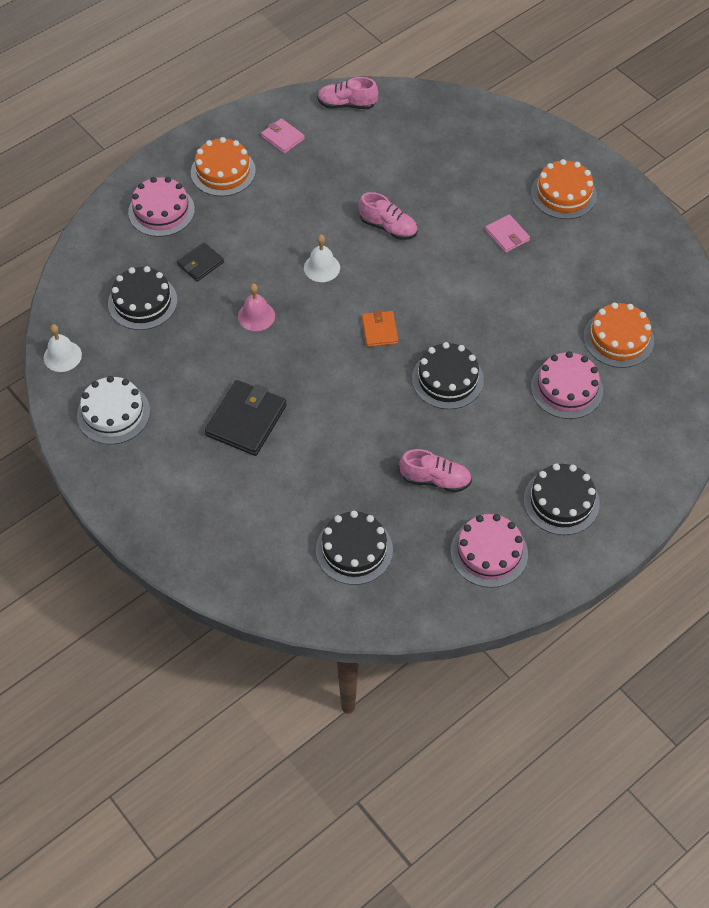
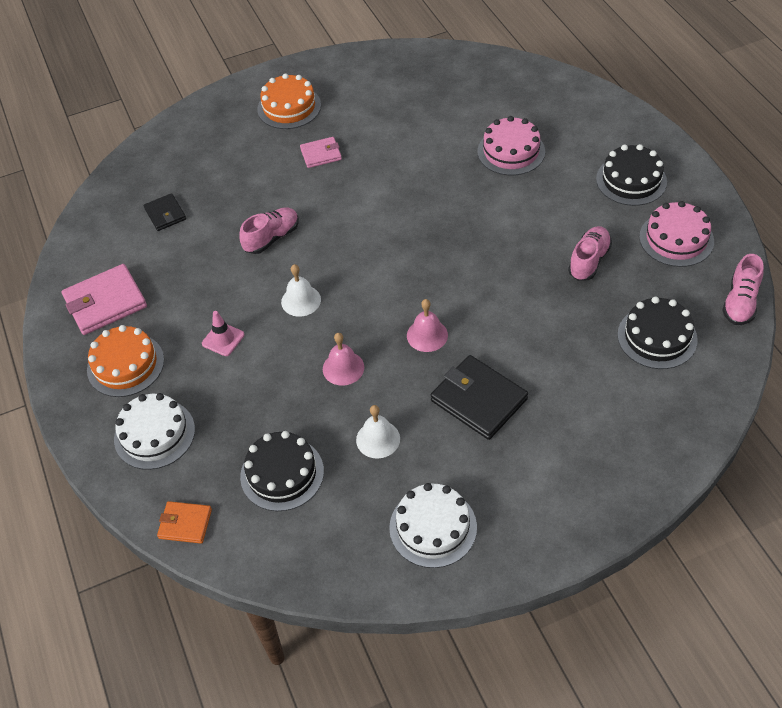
camera: 70 degrees left, 5 degrees down
white bell [44,324,82,372] -> white bell moved to [356,405,400,458]
pink cake [128,177,195,237] -> white cake [114,393,195,470]
black wallet [177,242,224,282] -> black wallet moved to [144,193,186,231]
pink wallet [261,118,305,154] -> pink wallet [62,264,147,335], size x1.74
pink shoe [317,77,379,109] -> pink shoe moved to [722,254,764,325]
orange wallet [362,310,398,347] -> orange wallet moved to [157,501,212,544]
black cake [412,342,484,409] -> none
orange cake [583,302,654,368] -> none
none -> pink traffic cone [202,311,245,356]
none -> pink bell [407,299,448,352]

